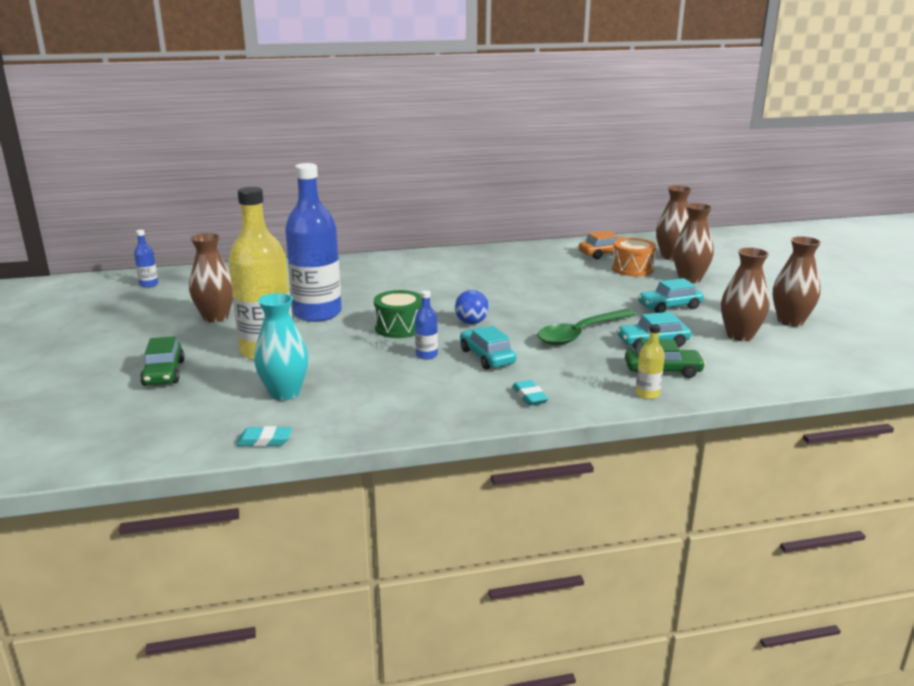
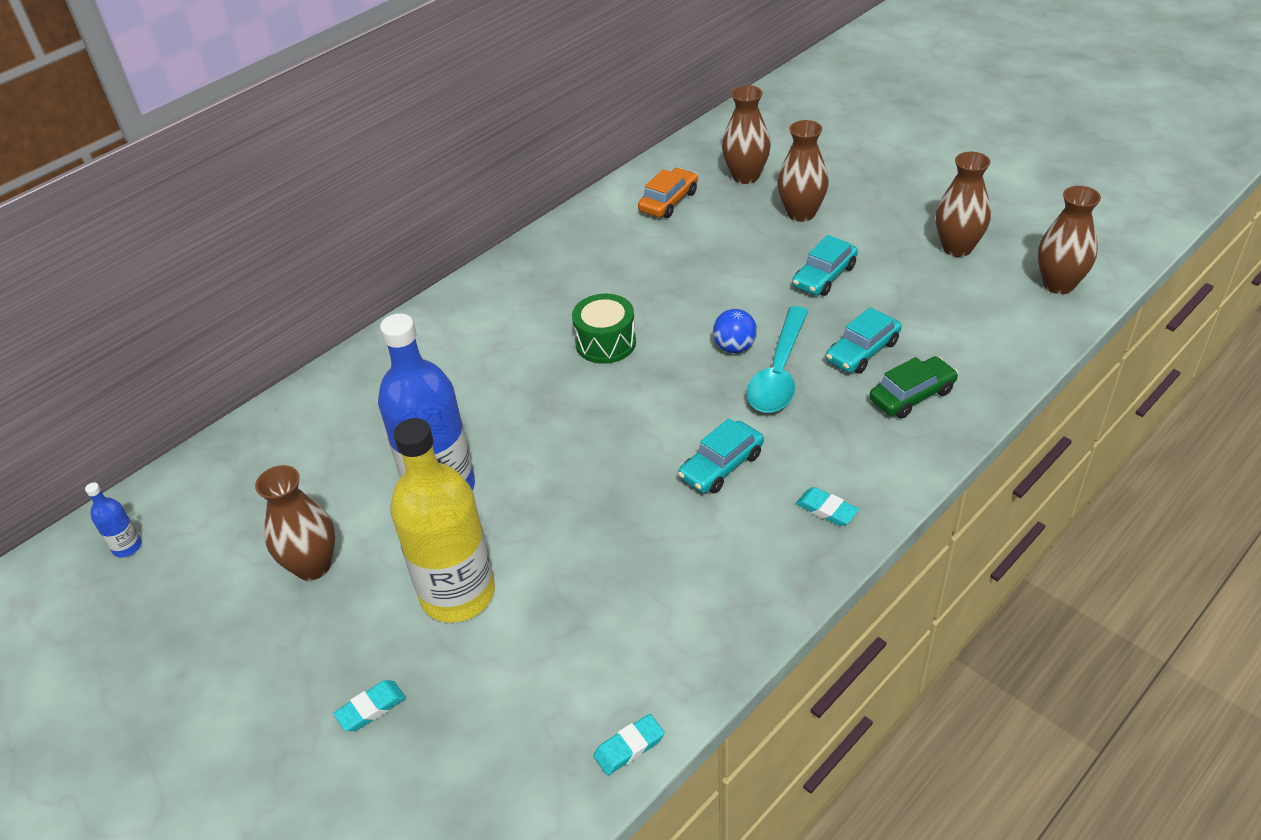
camera: 30 degrees left, 20 degrees up
green car [140,336,185,386] -> turquoise eraser [333,680,406,731]
turquoise vase [254,293,309,401] -> none
green drum [374,290,422,338] -> green drum moved to [572,294,636,364]
blue bottle [415,290,438,359] -> none
blue ball [455,290,489,324] -> blue ball moved to [713,309,757,353]
turquoise car [460,326,516,370] -> turquoise car turned 75 degrees counterclockwise [678,418,764,493]
green spoon [537,309,636,345] -> turquoise spoon [746,306,808,413]
orange drum [612,238,656,277] -> none
yellow bottle [635,324,665,399] -> none
brown vase [721,247,770,341] -> brown vase moved to [1038,186,1101,294]

